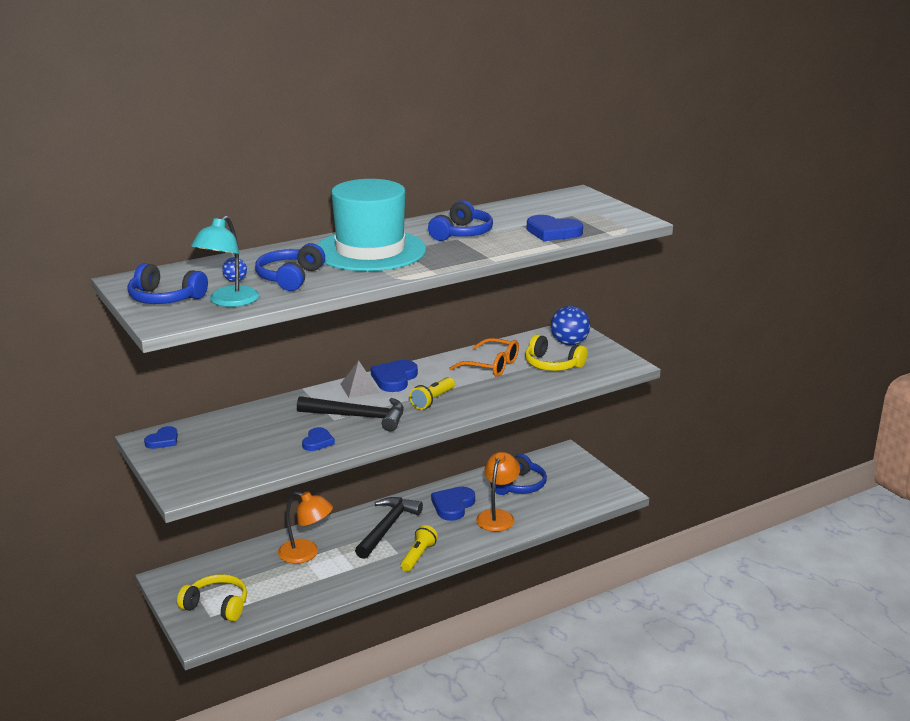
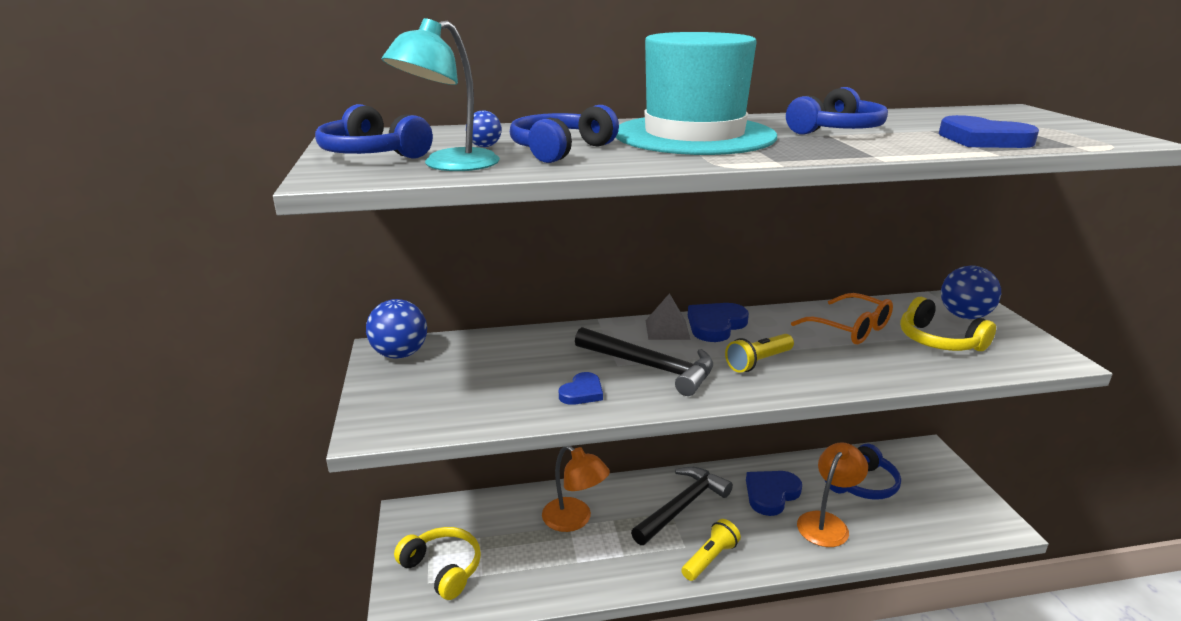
camera: 20 degrees right, 0 degrees up
blue heart [144,426,178,449] -> blue ball [366,299,427,358]

